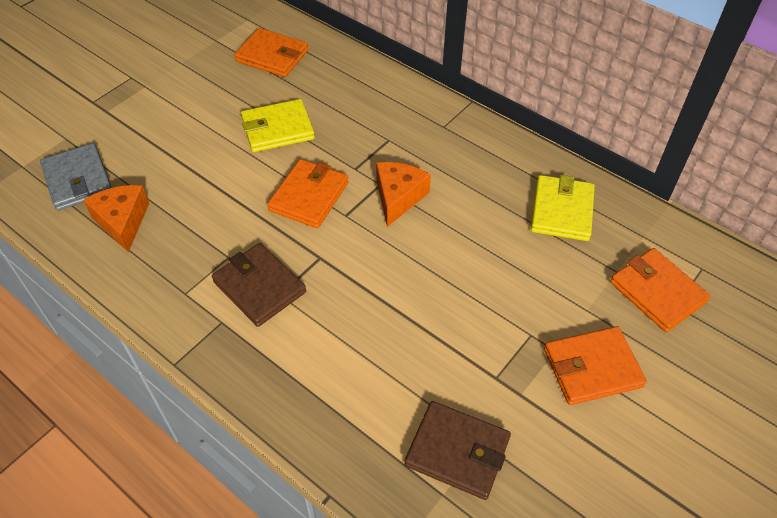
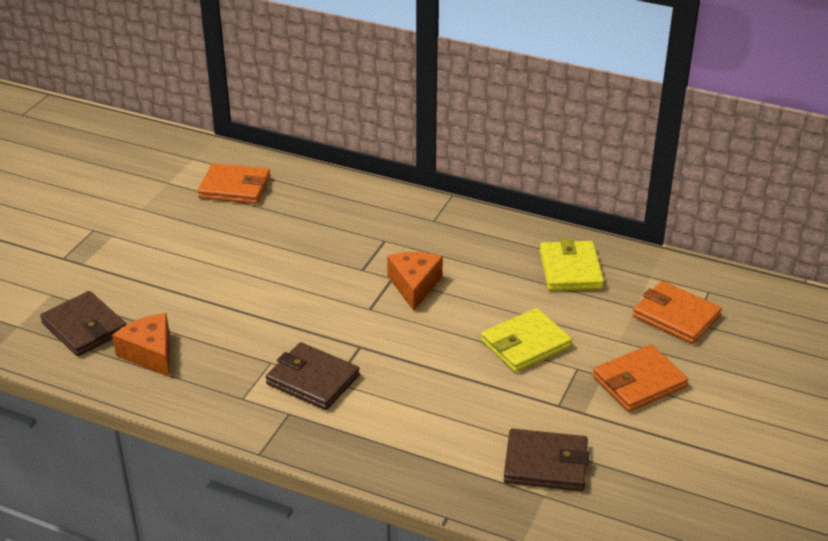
camera: 15 degrees left, 15 degrees down
grey wallet [40,143,112,211] -> brown wallet [40,291,126,356]
yellow wallet [241,99,315,152] -> yellow wallet moved to [481,308,572,372]
orange wallet [267,159,349,228] -> none

